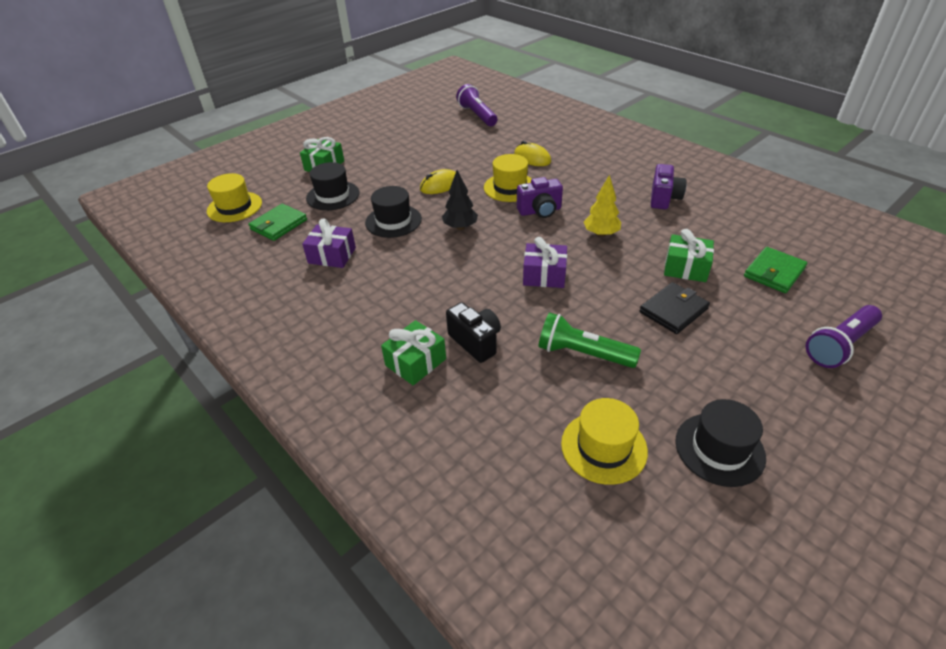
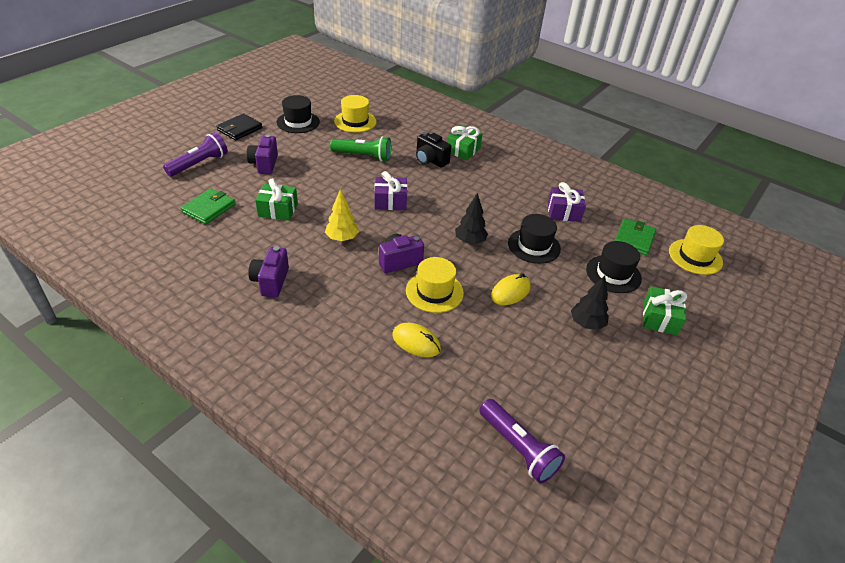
camera: 165 degrees right, 0 degrees up
black wallet [639,282,710,334] -> black wallet moved to [216,113,262,141]
none -> purple camera [247,134,278,174]
none -> black tree [571,276,609,330]

